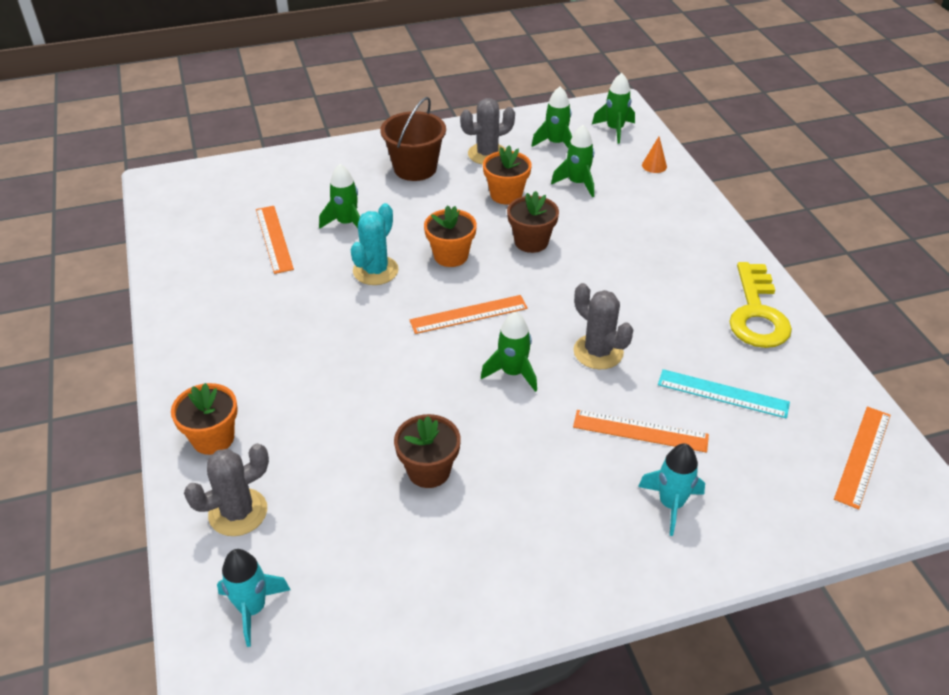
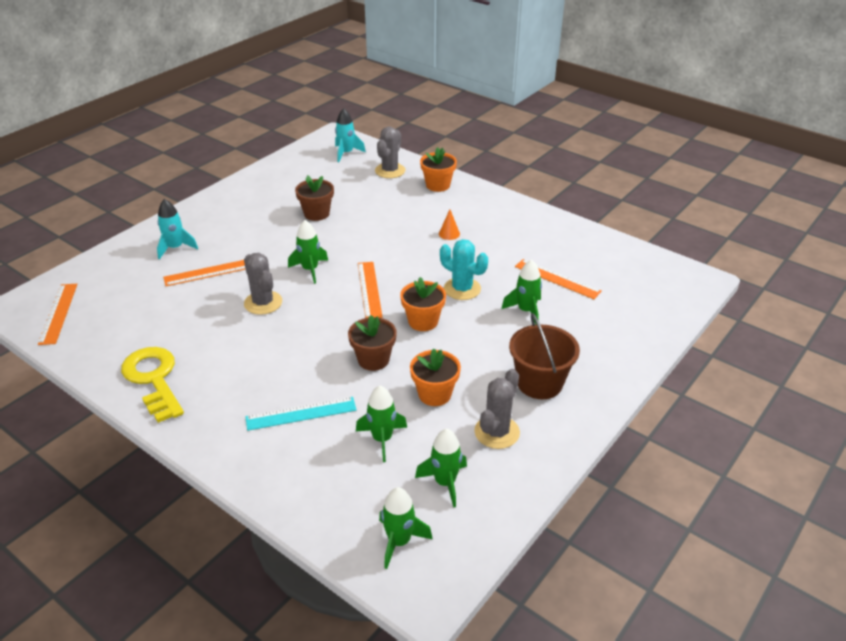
camera: 145 degrees right, 5 degrees down
turquoise cactus [351,203,399,285] -> turquoise cactus turned 45 degrees counterclockwise [440,239,488,300]
orange ruler [409,295,528,334] -> orange ruler turned 45 degrees counterclockwise [358,262,383,318]
grey cactus [573,283,634,369] -> grey cactus turned 45 degrees clockwise [244,253,282,315]
orange cone [642,137,667,173] -> orange cone moved to [439,210,460,240]
turquoise ruler [658,369,790,419] -> turquoise ruler moved to [245,397,357,431]

